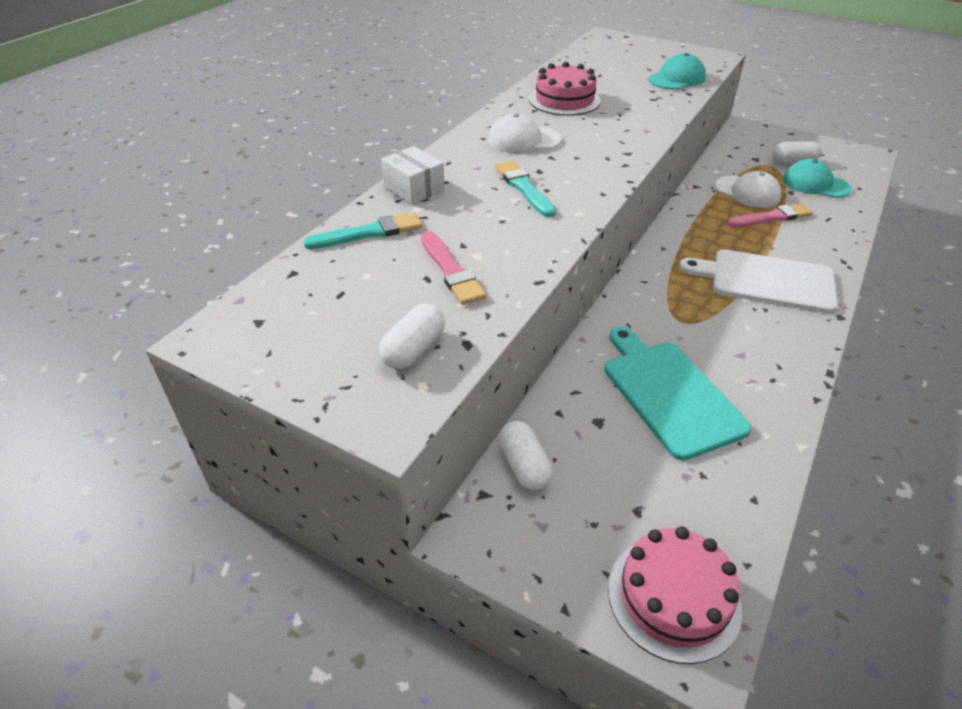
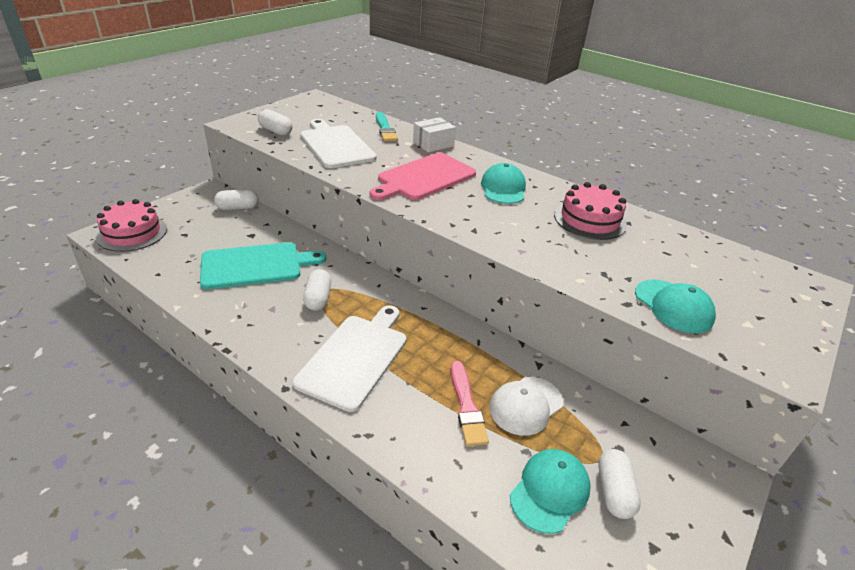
camera: 95 degrees right, 5 degrees down
pink brush [421,231,486,305] -> white cutting board [300,119,377,168]
white cap [488,113,561,153] -> turquoise cap [481,163,526,204]
turquoise brush [495,161,556,217] -> pink cutting board [370,153,476,200]
none -> white capsule [303,269,331,311]

